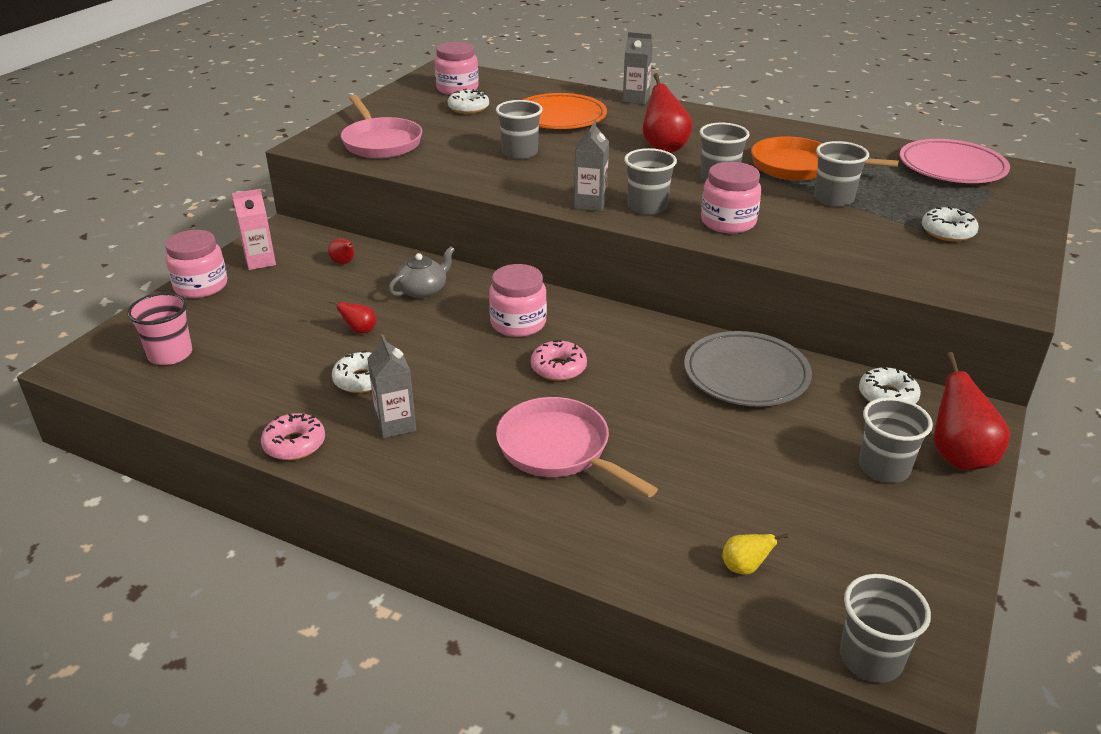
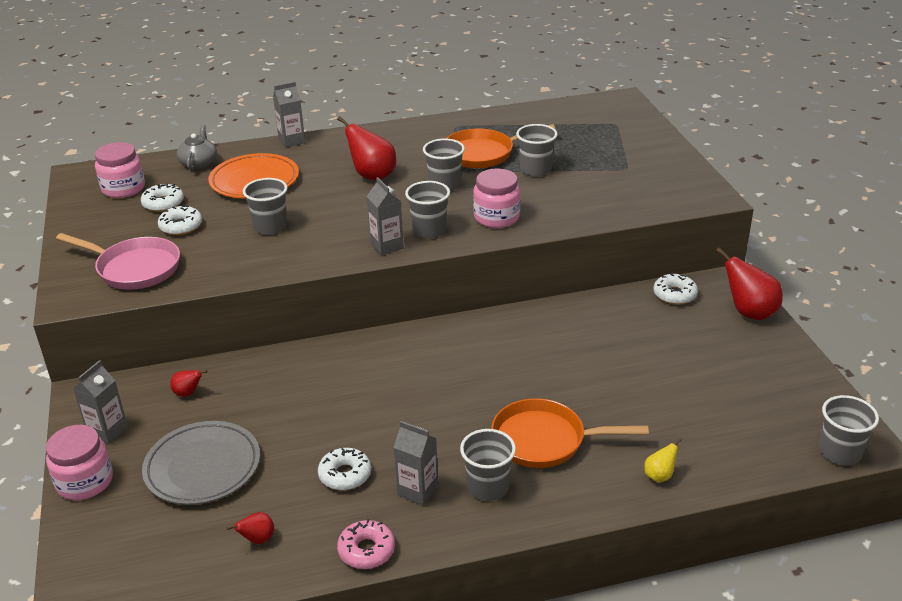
camera: 40 degrees left, 0 degrees up
pink cup [127,293,192,365] -> none
pink carton [232,189,276,270] -> grey carton [73,360,128,444]
red pear [329,300,377,334] -> red pear moved to [226,512,274,544]
grey teapot [389,246,455,298] -> grey teapot moved to [176,125,217,170]
pink jar [489,264,547,337] -> none
pink pan [496,397,658,497] -> orange pan [491,398,649,468]
pink donut [531,340,587,381] -> none
grey plate [684,331,812,407] -> grey plate moved to [142,421,260,505]
yellow pear [722,533,788,575] -> yellow pear moved to [644,437,683,483]
grey cup [859,397,933,483] -> grey cup moved to [460,429,516,501]
pink plate [900,139,1010,183] -> none
white donut [922,207,979,242] -> white donut moved to [158,205,202,235]

